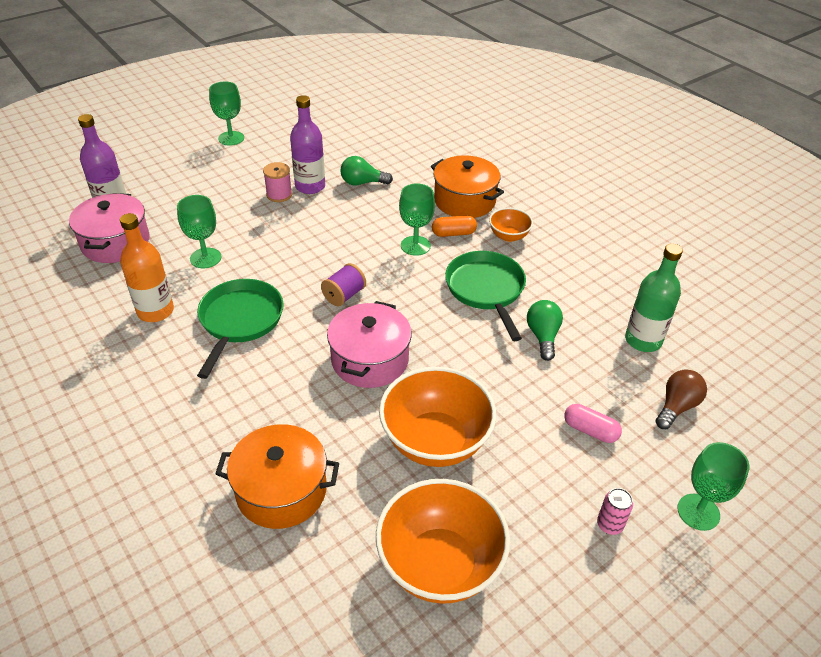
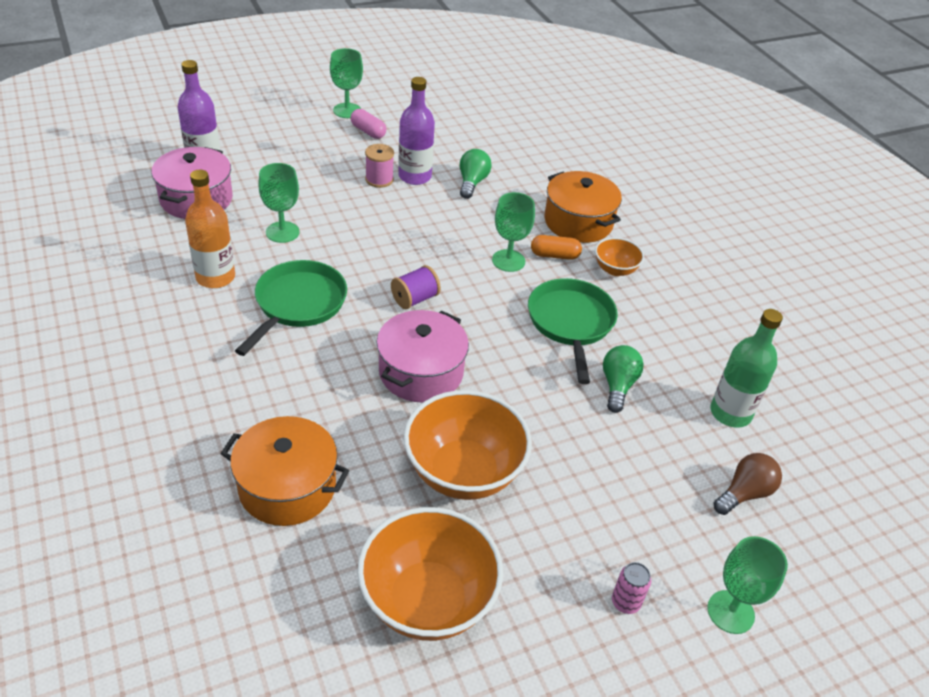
camera: 10 degrees right, 0 degrees up
green light bulb [340,156,393,185] -> green light bulb turned 90 degrees clockwise [460,149,492,199]
pink capsule [564,404,622,443] -> pink capsule moved to [350,109,386,139]

